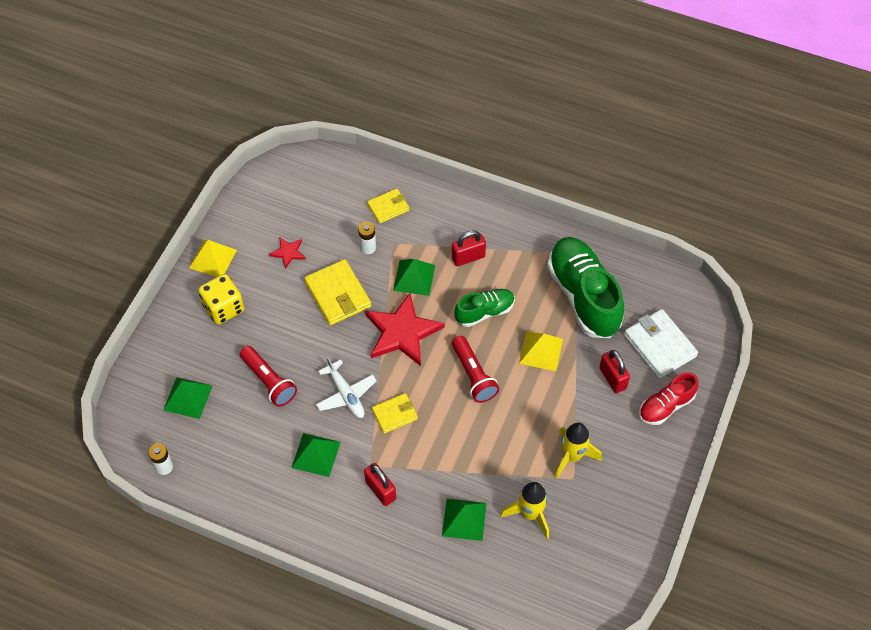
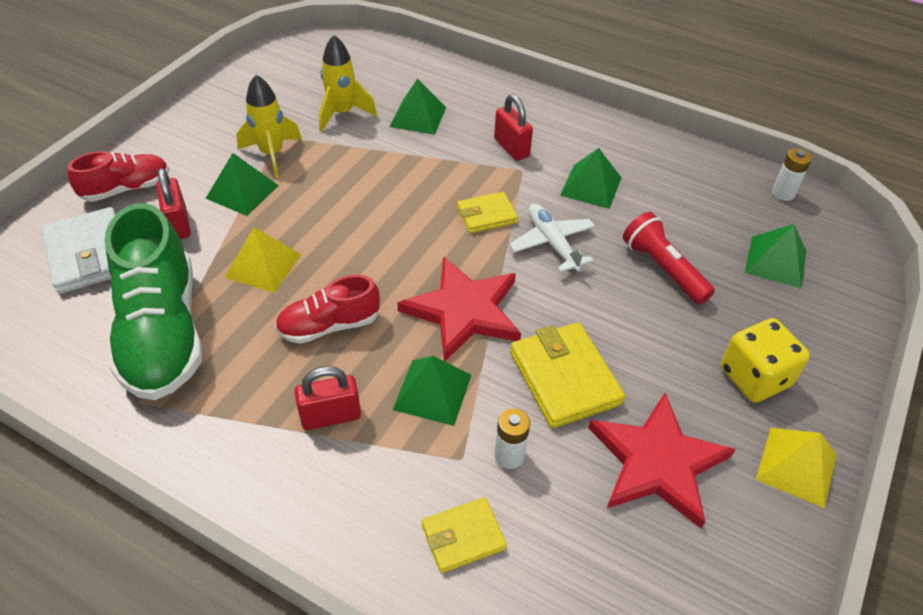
camera: 175 degrees left, 10 degrees down
red star [269,237,306,269] -> red star [588,393,736,528], size x2.13
red flashlight [452,336,499,403] -> none
green shoe [454,289,515,327] -> red shoe [275,275,380,344]
none -> green pyramid [205,153,279,216]

